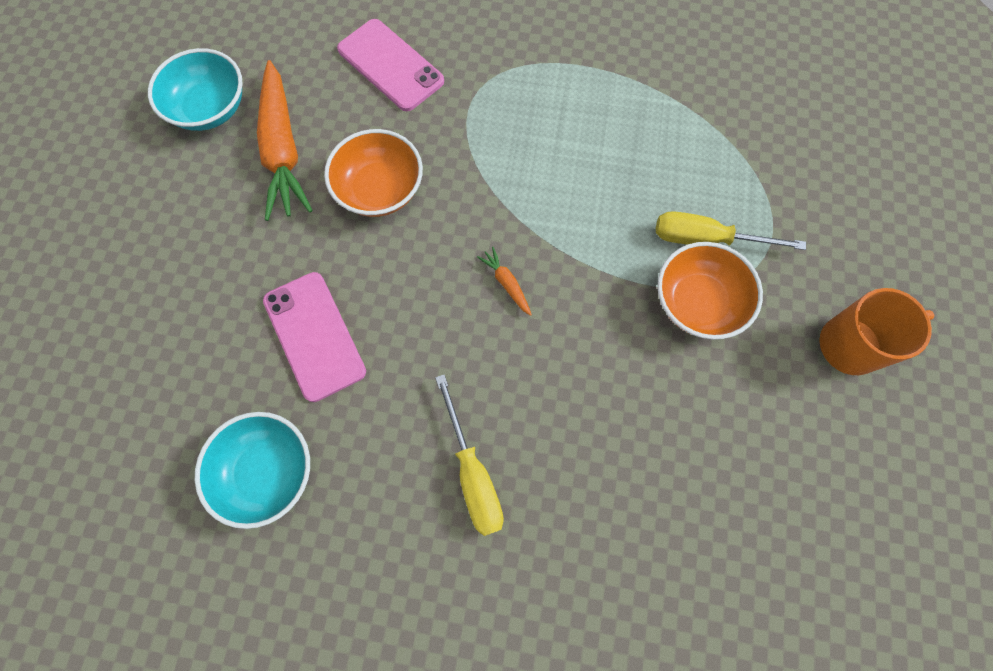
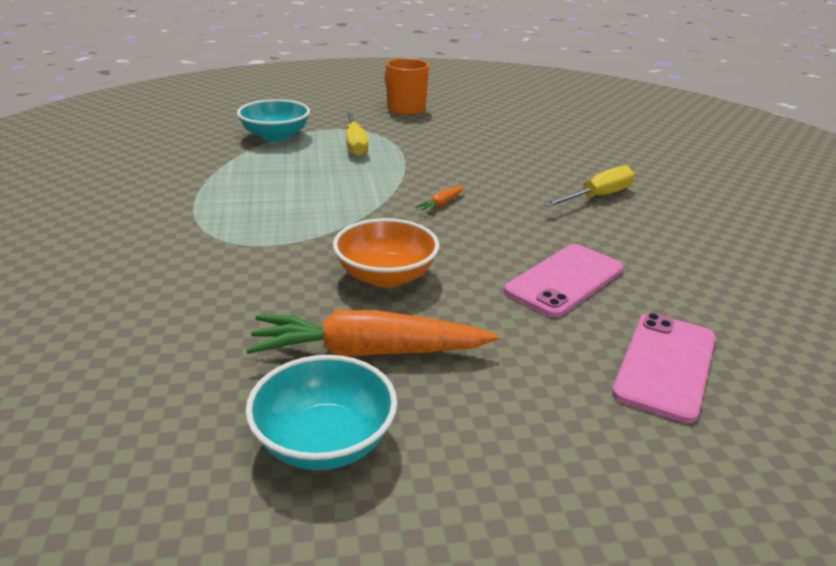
camera: 110 degrees left, 40 degrees down
turquoise bowl [195,412,310,529] -> turquoise bowl moved to [237,99,310,142]
orange carrot [257,60,313,221] -> orange carrot turned 150 degrees counterclockwise [246,310,499,356]
pink phone [337,19,444,111] -> pink phone moved to [612,313,716,423]
orange bowl [657,242,763,340] -> none

